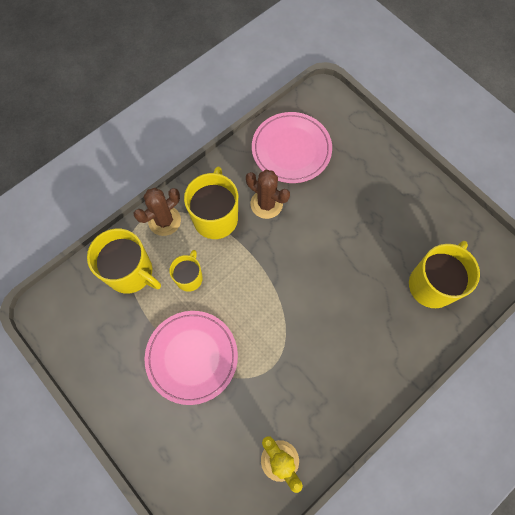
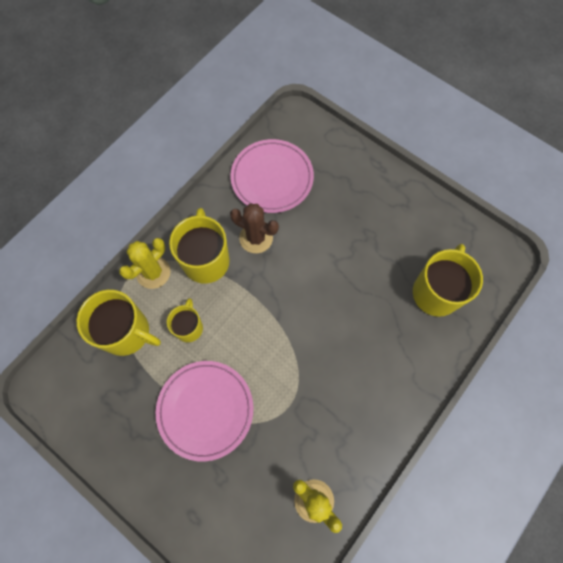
camera: 10 degrees left, 0 degrees up
brown cactus [134,188,181,236] -> yellow cactus [119,238,171,289]

